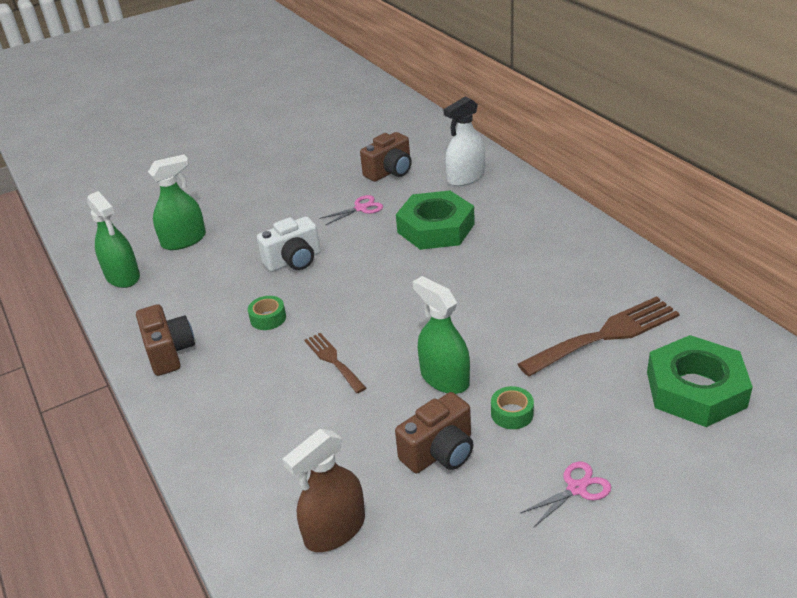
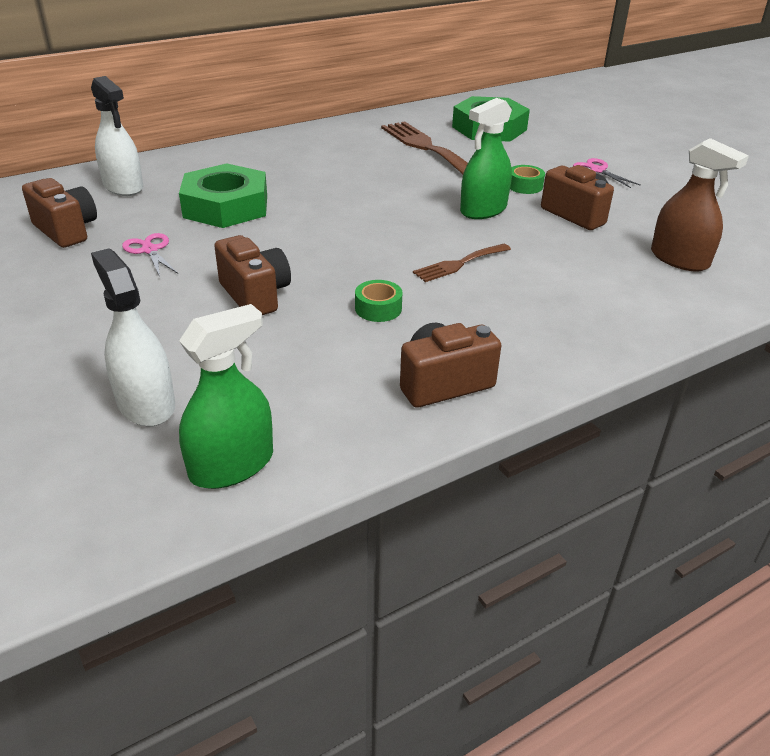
camera: 95 degrees left, 0 degrees up
green spray bottle [148,155,206,250] -> white spray bottle [91,248,175,427]
white camera [257,216,321,272] -> brown camera [214,235,291,315]

